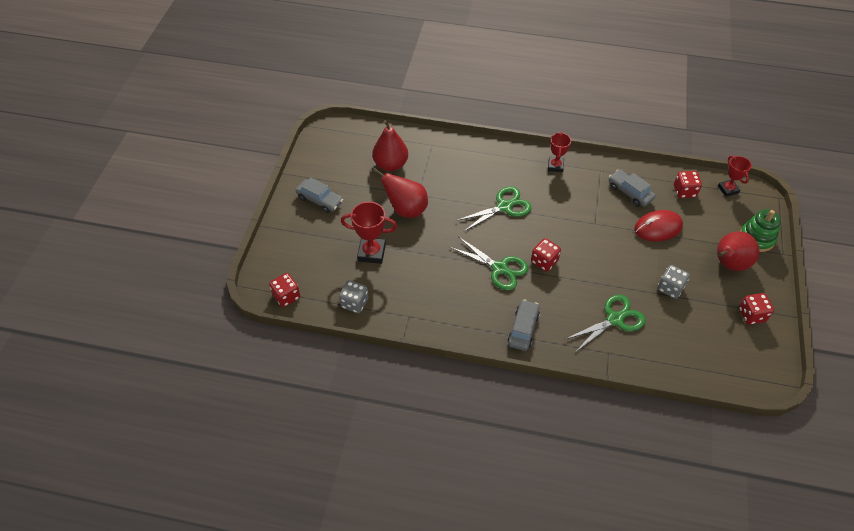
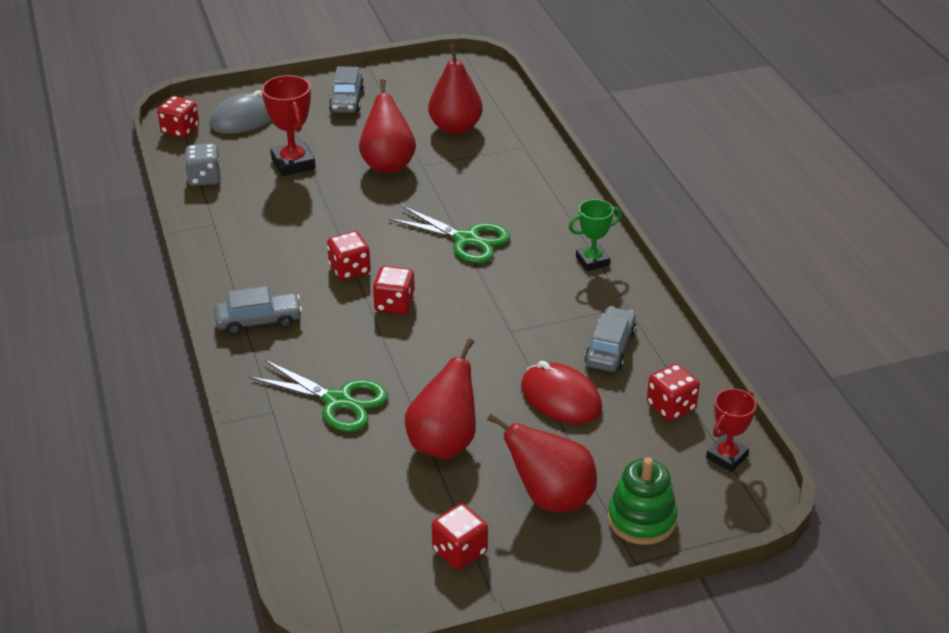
camera: 60 degrees right, 15 degrees down
green scissors [450,237,529,290] -> red dice [327,231,371,280]
red trophy [548,132,571,172] -> green trophy [568,199,622,271]
grey dice [657,265,690,299] -> red pear [405,338,476,459]
none -> grey mouse [209,90,271,134]

